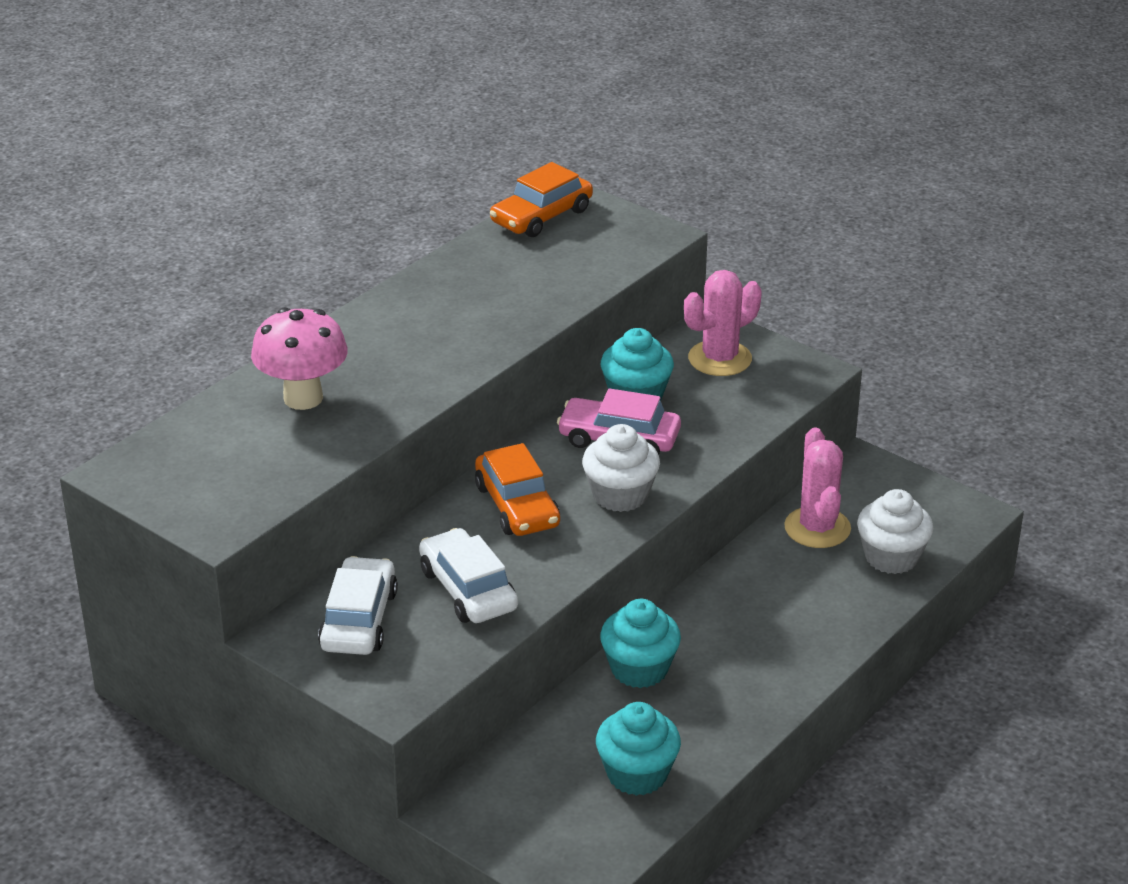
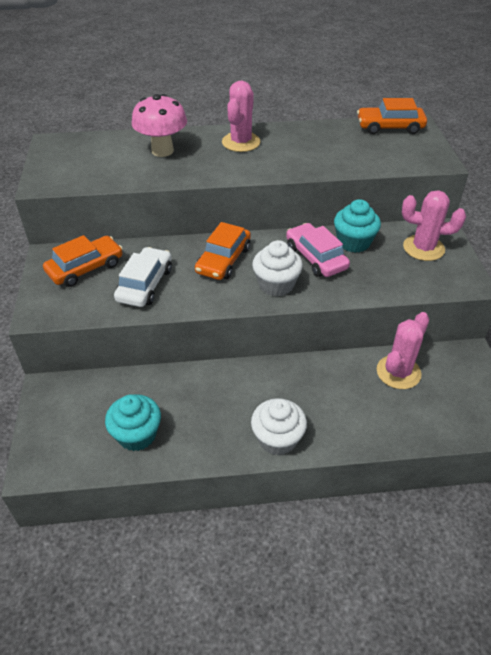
camera: 45 degrees right, 10 degrees up
white car [318,556,398,655] -> orange car [43,235,123,287]
turquoise cupcake [600,599,681,688] -> none
white cupcake [857,489,933,574] -> white cupcake moved to [251,398,307,456]
none -> pink cactus [222,81,261,152]

